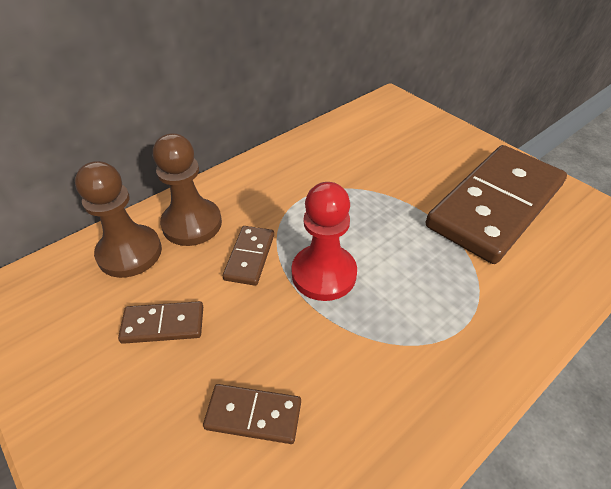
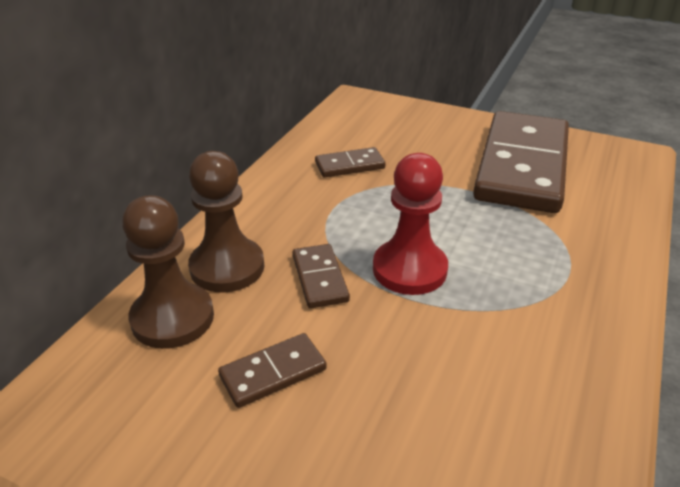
camera: 25 degrees left, 10 degrees down
brown domino [203,384,301,444] -> brown domino moved to [315,147,385,177]

